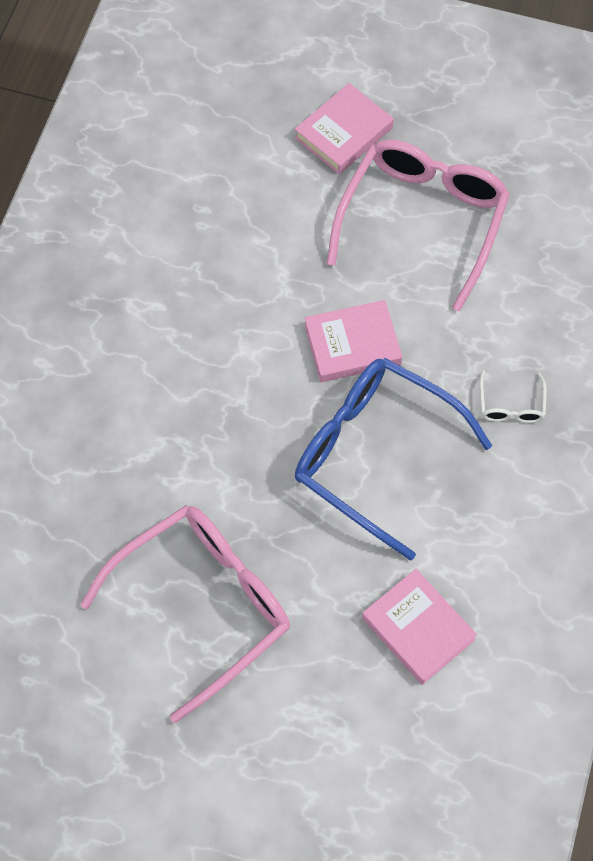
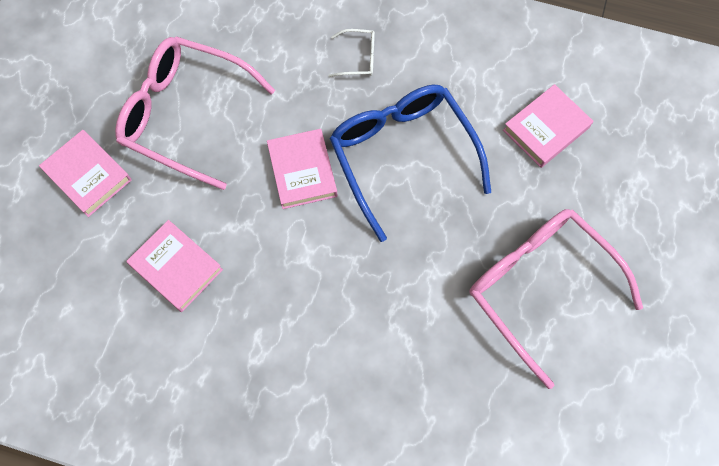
camera: 90 degrees left, 5 degrees up
blue glasses [295,358,492,561] -> blue glasses turned 120 degrees clockwise [329,84,491,242]
none -> pink book [126,220,223,312]

